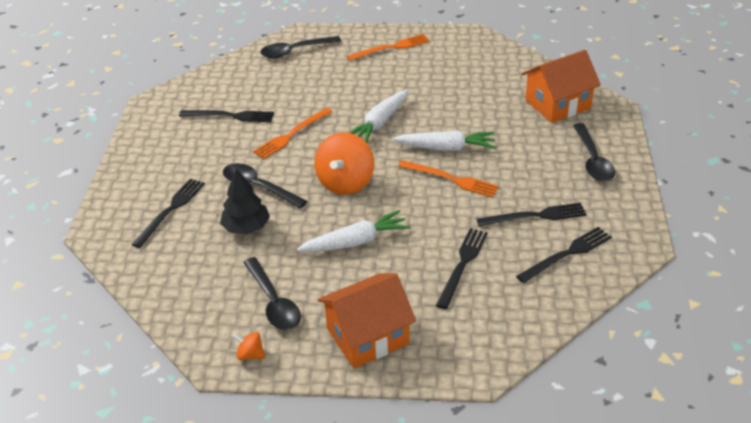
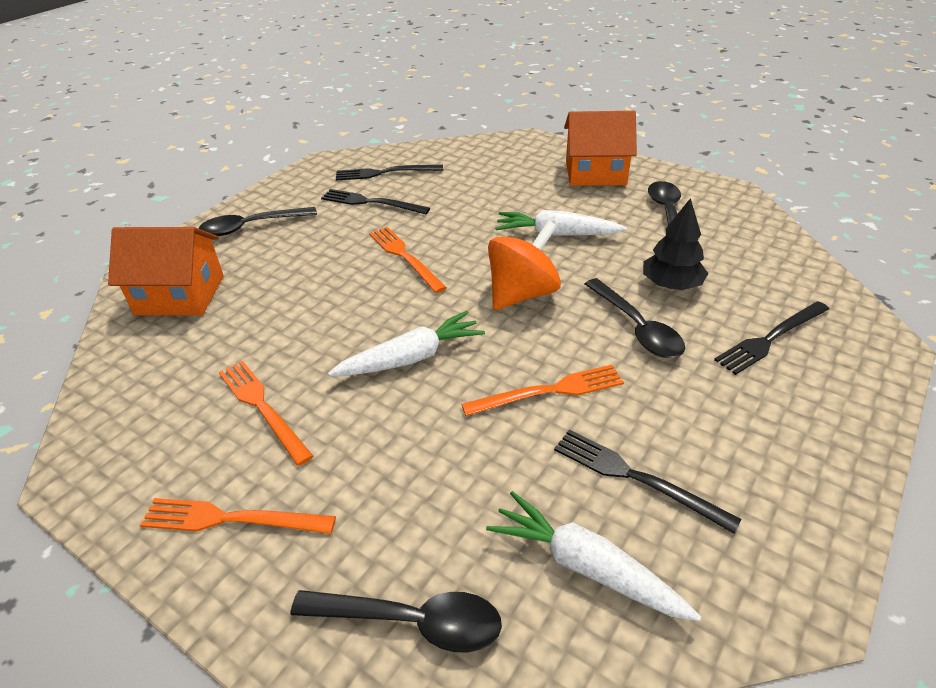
camera: 150 degrees left, 0 degrees up
orange spinning top [232,332,265,360] -> none
white carrot [393,131,496,151] -> white carrot moved to [486,491,701,621]
black fork [436,228,488,309] -> none
black spoon [573,123,615,182] -> black spoon turned 135 degrees counterclockwise [199,207,317,236]
none -> orange fork [219,361,313,466]

